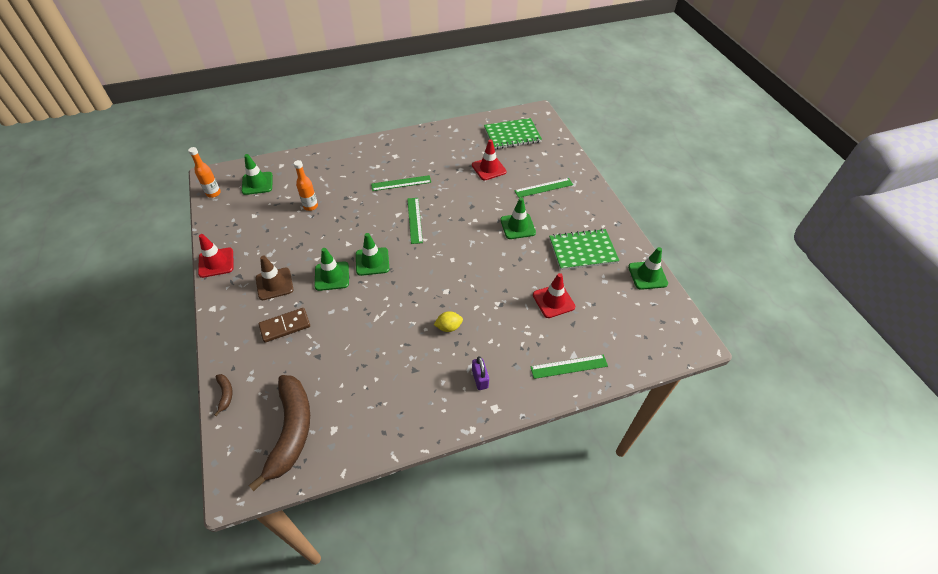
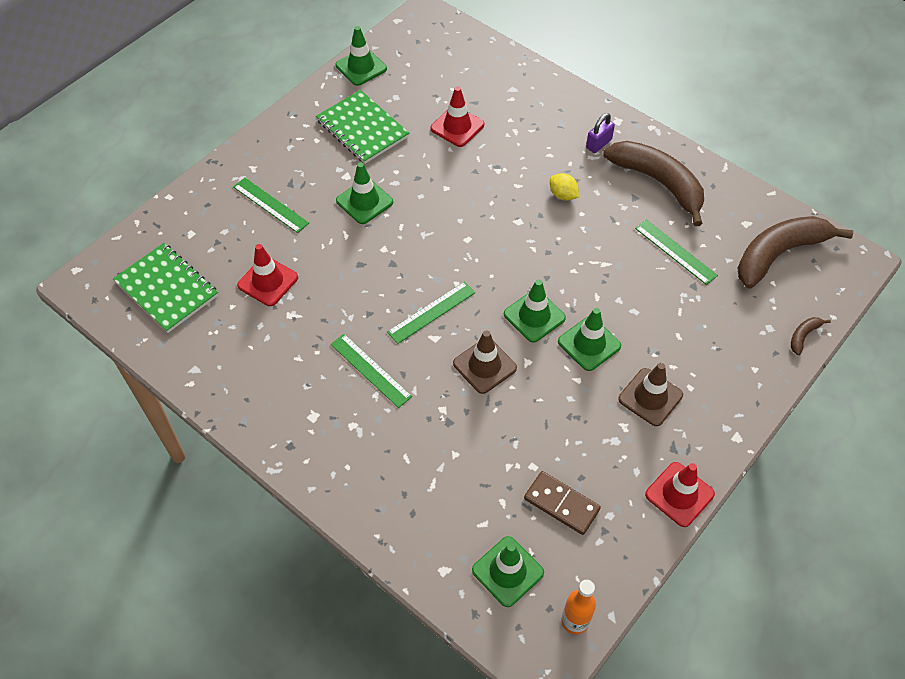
camera: 120 degrees left, 5 degrees up
brown domino [258,308,310,343] -> brown domino moved to [524,471,601,535]
orange bottle [294,160,318,211] -> none
green ruler [530,355,608,379] -> green ruler moved to [635,219,718,285]
none -> brown traffic cone [453,330,517,394]
none -> brown banana [603,141,704,226]

